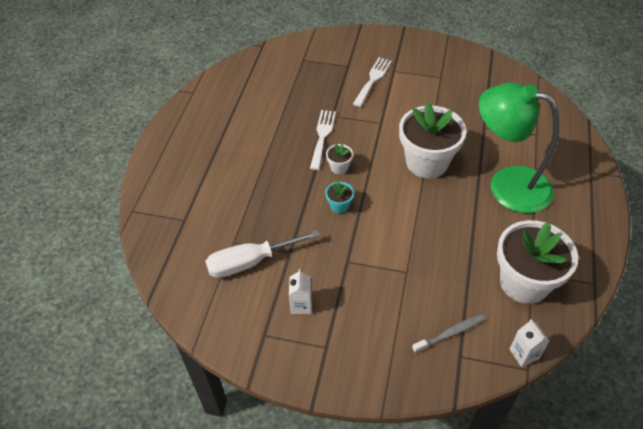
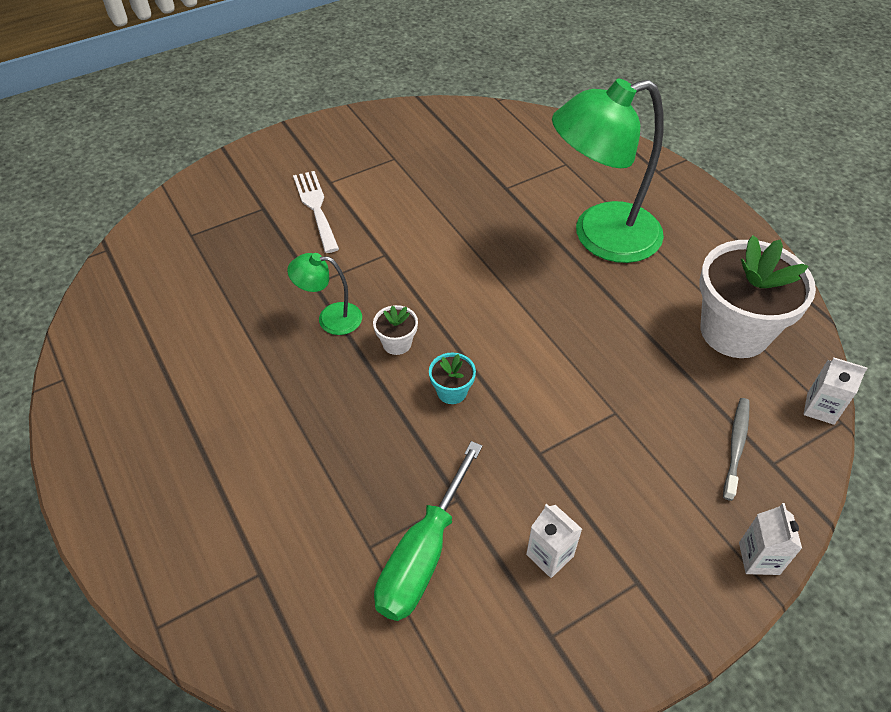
camera: 45 degrees left, 0 degrees up
white screwdriver [205,230,320,278] -> green screwdriver [374,441,483,621]
white fork [310,110,336,170] -> green lamp [287,253,362,335]
white flower pot [399,102,466,179] -> none
none -> white carton [739,503,802,575]

